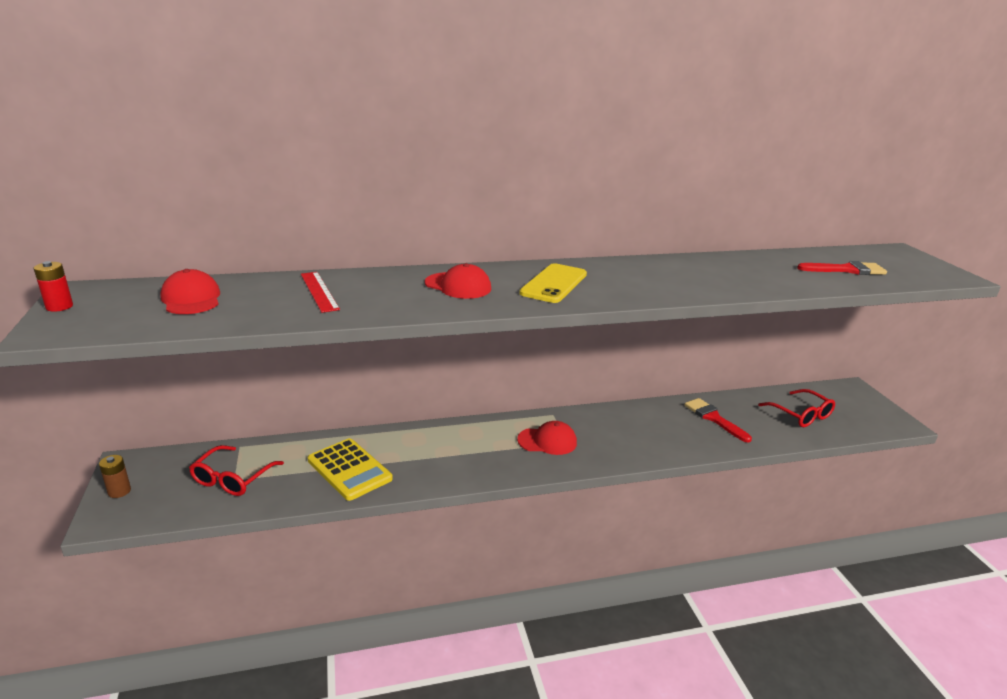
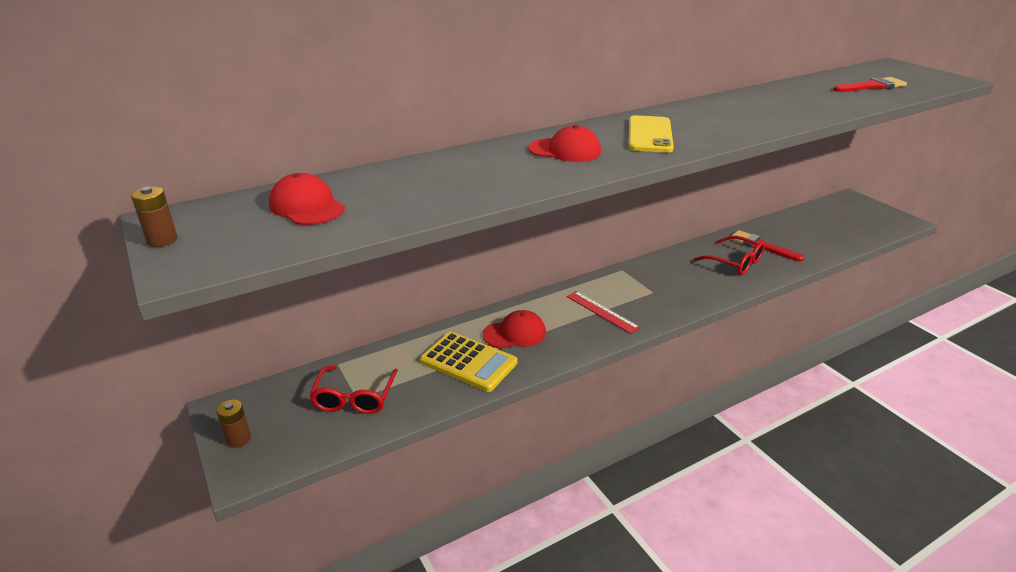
camera: 15 degrees left, 5 degrees up
red battery [33,261,73,312] -> brown battery [131,187,178,247]
red ruler [301,272,340,313] -> red ruler moved to [567,291,640,334]
red cap [517,421,577,455] -> red cap moved to [483,310,546,349]
red glasses [758,389,835,427] -> red glasses moved to [693,236,765,275]

